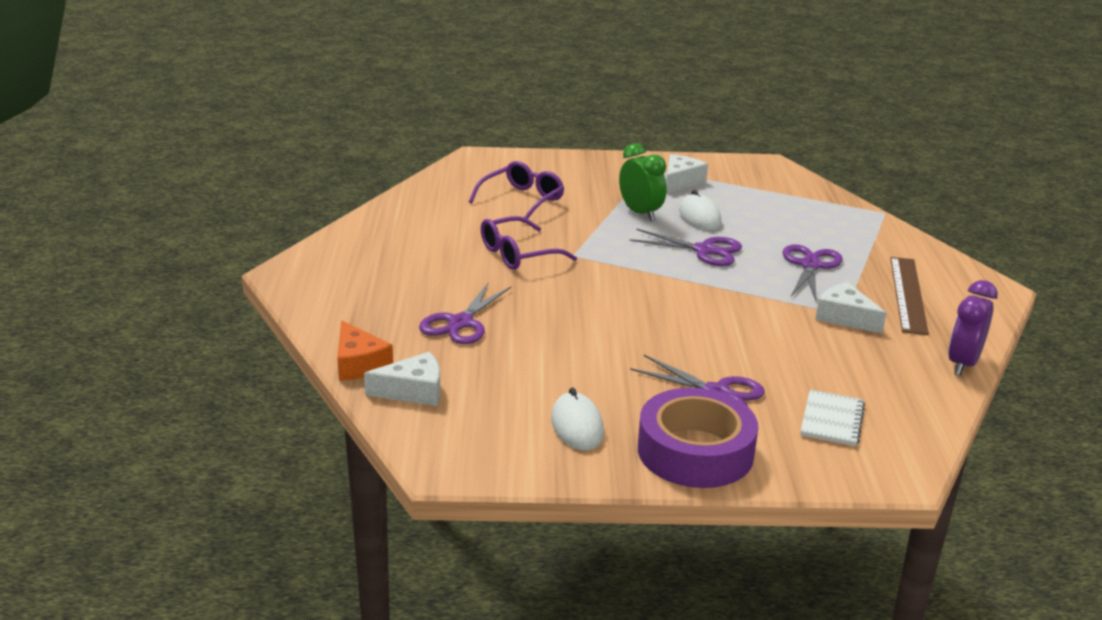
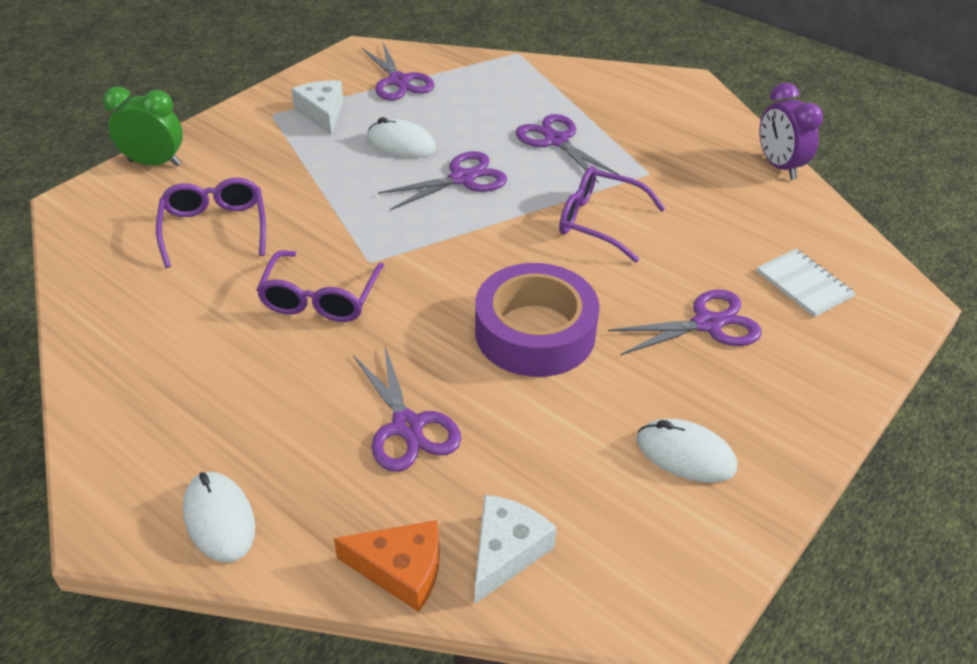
camera: 50 degrees left, 15 degrees up
green clock [619,143,667,221] -> green clock moved to [103,87,183,166]
purple tape [638,388,758,488] -> purple tape moved to [475,263,600,377]
white cheese [815,282,886,334] -> none
brown ruler [890,257,929,335] -> none
none -> white mouse [183,472,255,562]
none -> purple scissors [361,43,435,100]
none -> purple glasses [559,167,666,263]

